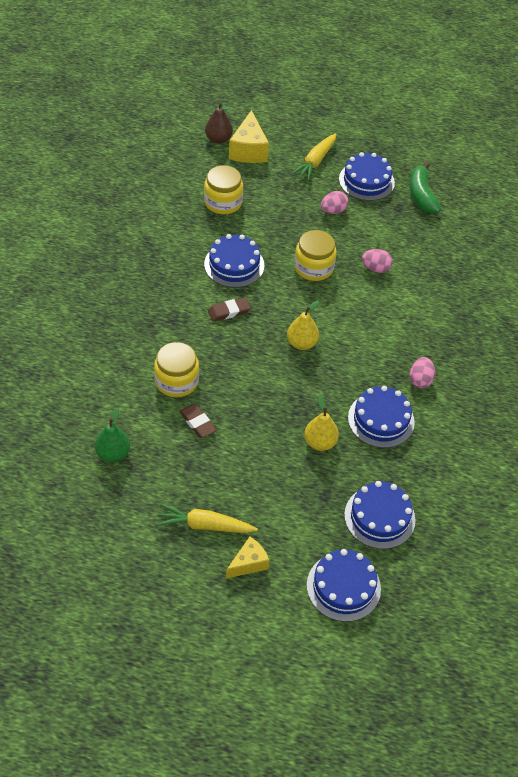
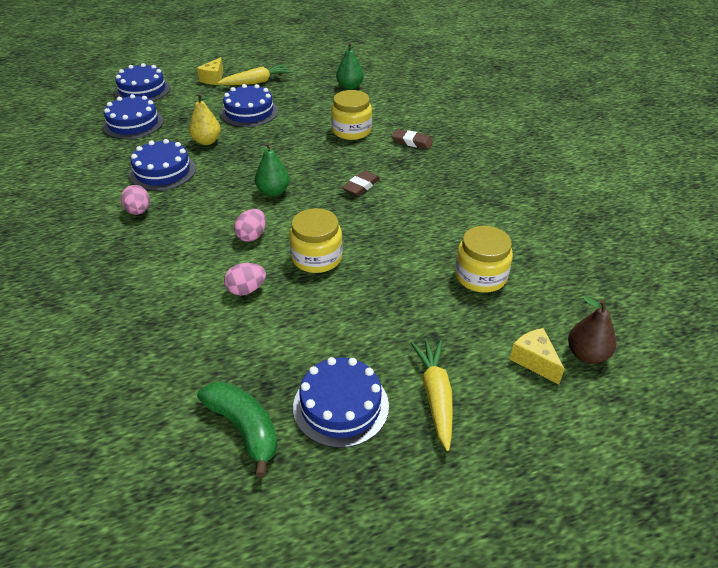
camera: 150 degrees right, 10 degrees down
brown eraser [179,404,216,438] -> brown eraser moved to [392,129,433,149]
blue cake [204,234,264,288] -> blue cake moved to [220,84,278,127]
yellow cheese [229,110,269,163] -> yellow cheese [510,328,565,384], size x0.63
yellow pear [287,301,319,350] -> green pear [255,142,290,196]
pink egg [321,191,348,214] -> pink egg moved to [234,209,266,242]

